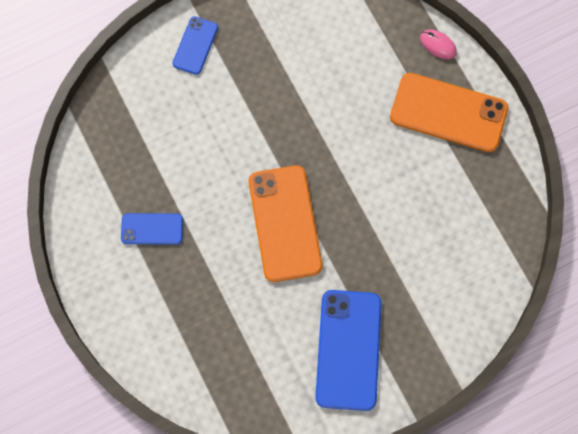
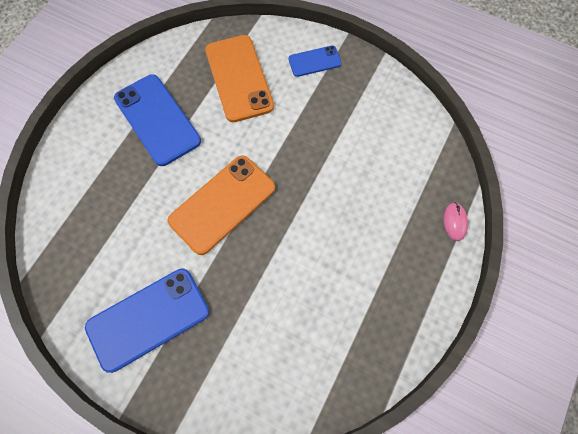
camera: 55 degrees right, 5 degrees down
blue phone [121,213,183,245] -> blue phone [114,74,201,166], size x1.87
orange phone [390,73,508,152] -> orange phone moved to [205,35,274,122]

